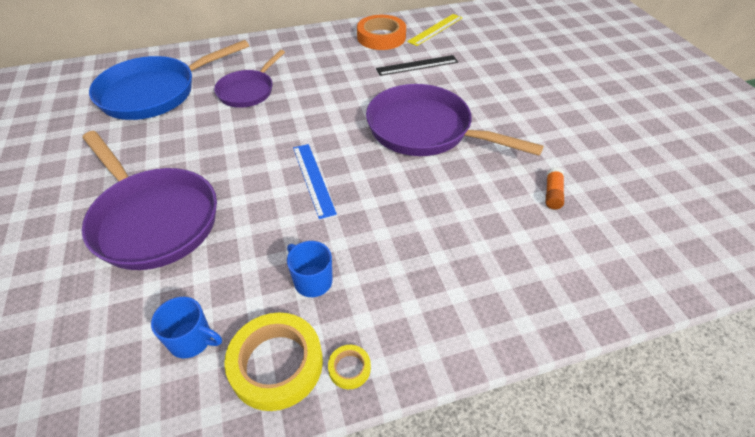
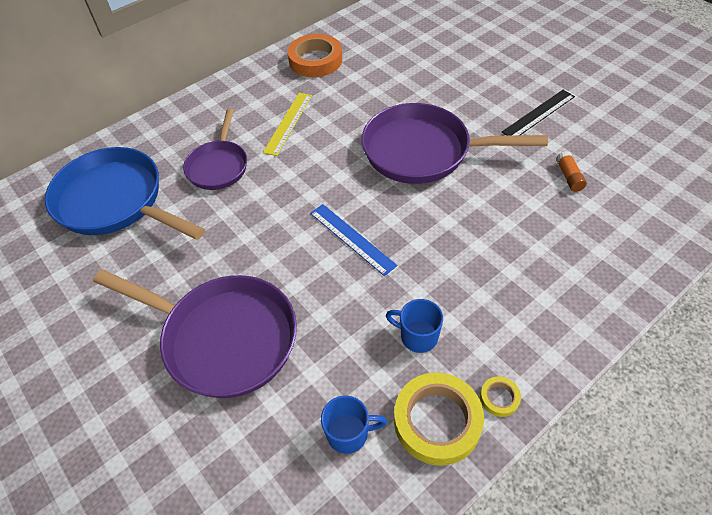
camera: 20 degrees left, 5 degrees up
blue pan [89,40,249,120] -> blue pan turned 90 degrees clockwise [45,147,205,240]
black ruler [376,55,458,76] -> black ruler moved to [502,90,575,136]
yellow ruler [407,14,462,46] -> yellow ruler moved to [263,93,312,156]

